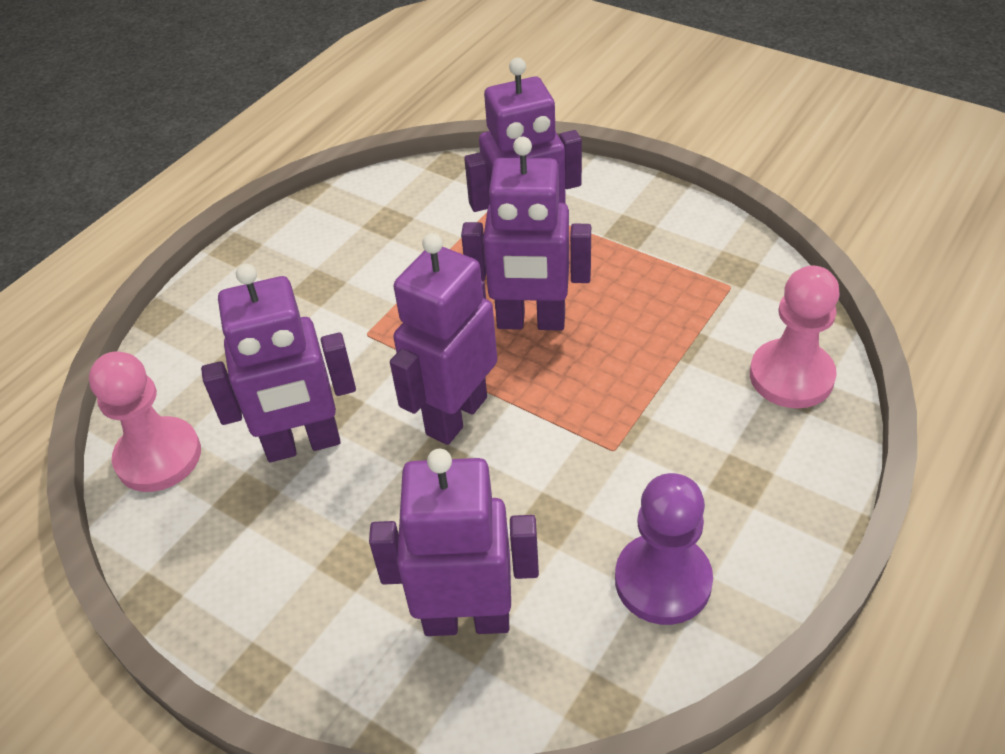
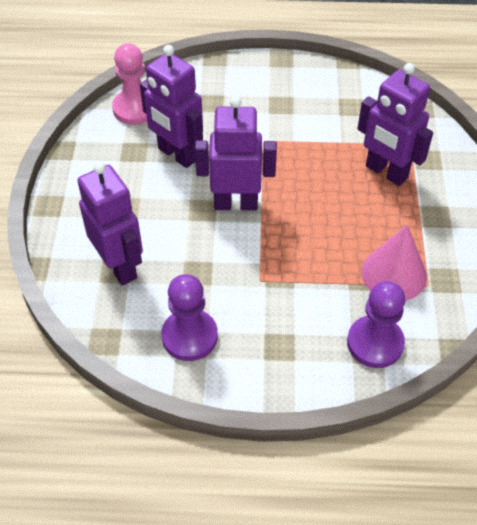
camera: 55 degrees right, 5 degrees up
purple robot [461,137,591,330] -> none
pink pawn [750,266,840,408] -> purple pawn [347,281,405,368]
none -> pink cone [361,224,427,301]

